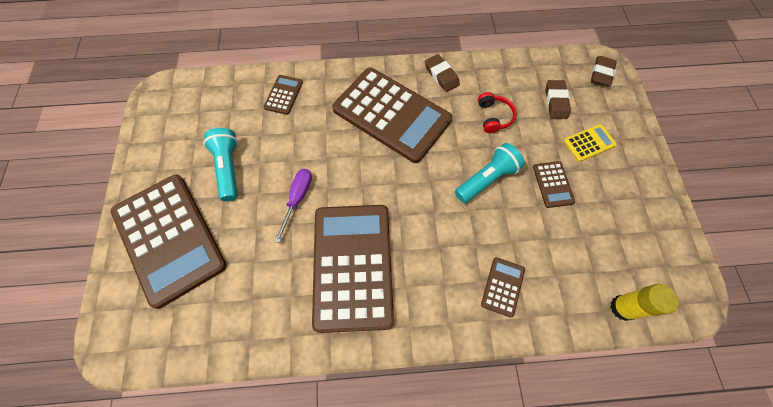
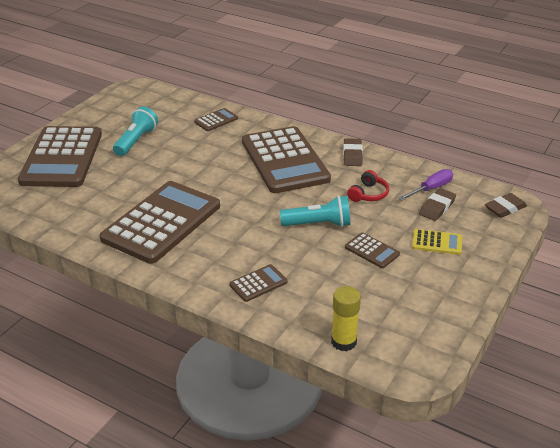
camera: 35 degrees right, 30 degrees down
purple screwdriver [274,169,312,243] -> purple screwdriver moved to [398,169,453,201]
brown calculator [533,161,575,208] -> brown calculator turned 75 degrees counterclockwise [345,232,400,268]

